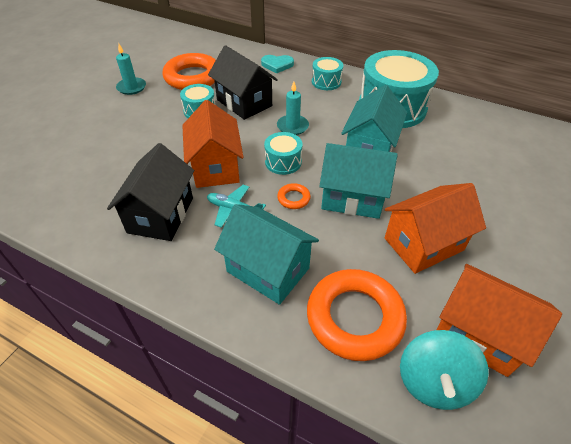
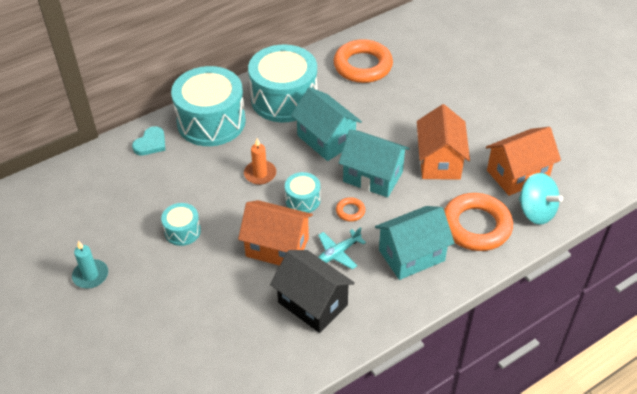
camera: 60 degrees left, 0 degrees up
orange ring [163,53,216,90] -> orange ring moved to [333,39,393,83]
black house [208,45,278,120] -> none
turquoise candle [277,82,309,135] -> orange candle [244,138,276,185]
turquoise drum [312,57,343,90] -> turquoise drum [171,66,246,146], size x2.12
turquoise house [319,143,398,219] -> turquoise house turned 75 degrees clockwise [339,129,410,198]

